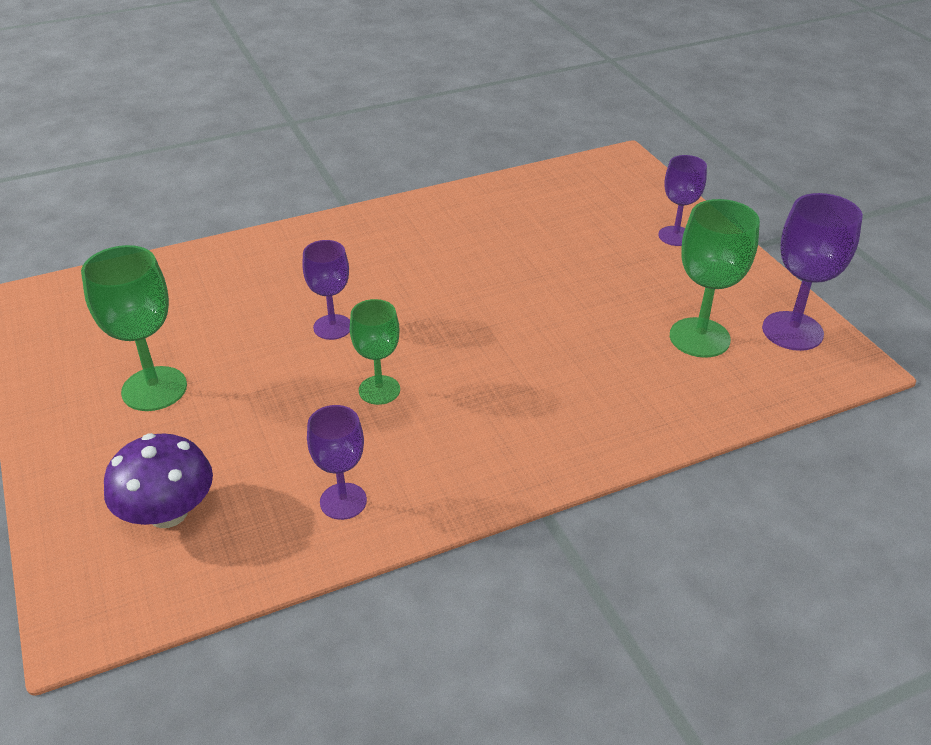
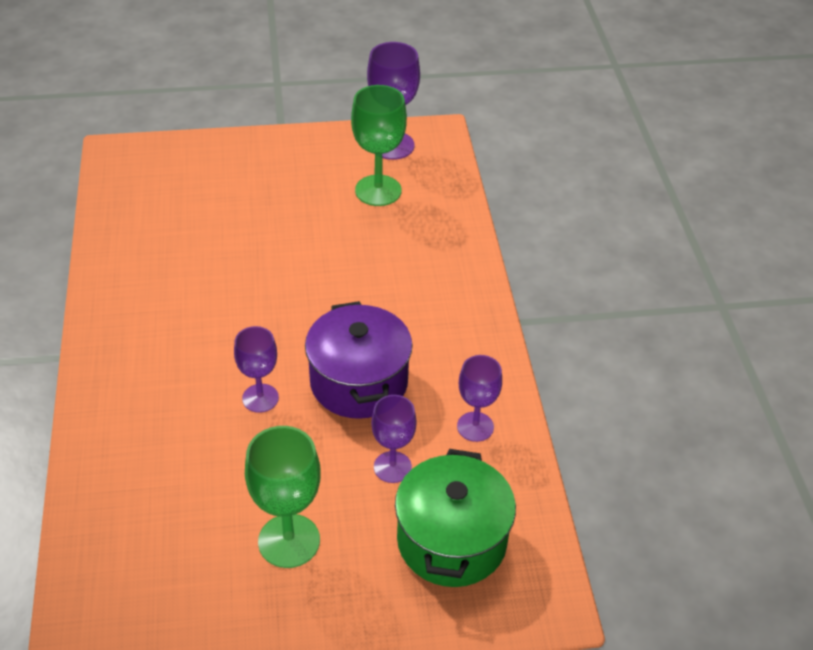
camera: 75 degrees left, 5 degrees up
purple mushroom [104,433,213,528] -> green pot [395,449,516,587]
green goblet [350,299,400,405] -> purple pot [305,301,412,419]
purple goblet [658,155,707,246] -> purple goblet moved to [371,395,417,483]

